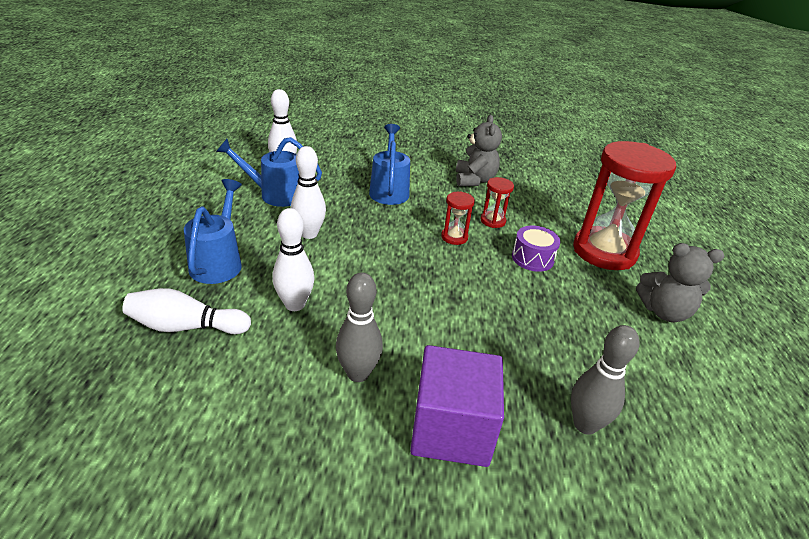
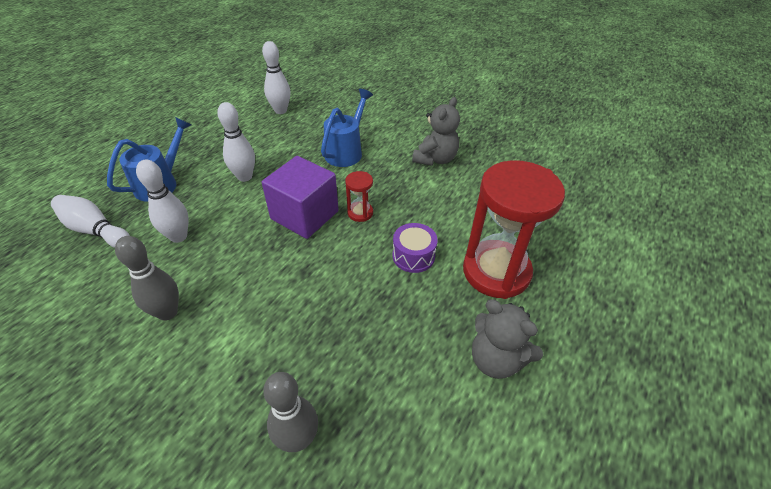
camera: 30 degrees right, 10 degrees up
blue watering can [216,137,322,207] -> none
purple cube [410,345,504,467] -> purple cube moved to [262,156,339,239]
red hourglass [480,177,514,228] -> none

